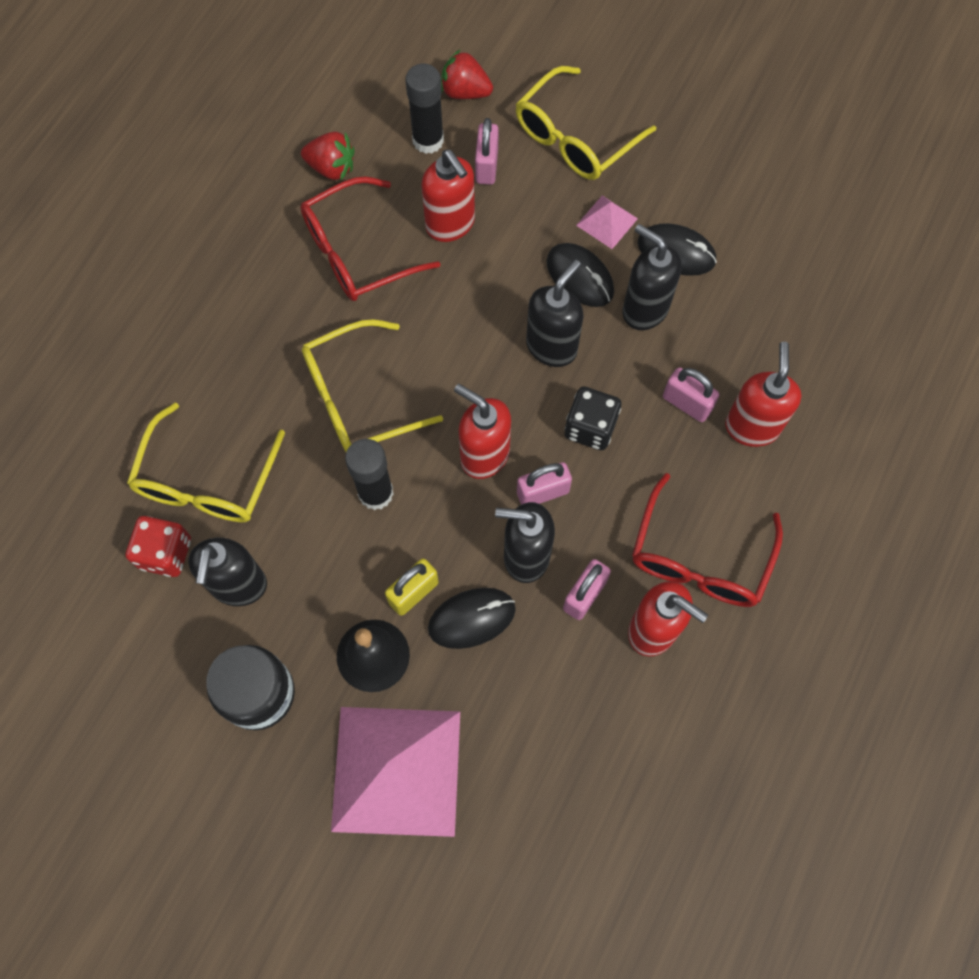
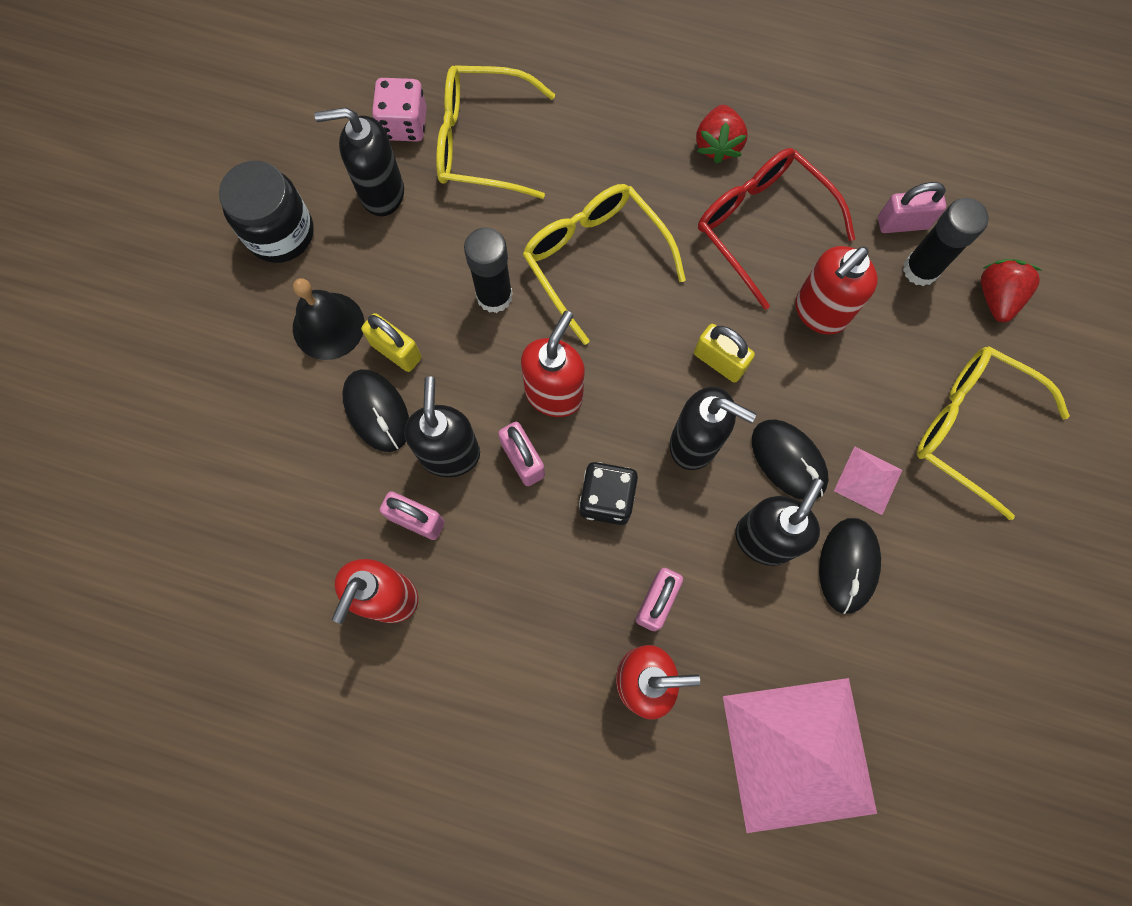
camera: 80 degrees right, 5 degrees up
red dice [125,516,191,577] -> pink dice [372,78,427,142]
red strawberry [301,132,355,180] -> red strawberry moved to [696,105,748,164]
pink pyramid [331,707,460,837] -> pink pyramid moved to [723,678,877,833]
pink padlock [475,118,499,185] -> pink padlock moved to [878,182,946,233]
black mouse [546,243,614,307] -> black mouse turned 75 degrees counterclockwise [752,419,829,500]
red glasses [632,473,783,607] -> none
none -> yellow padlock [694,324,755,383]

